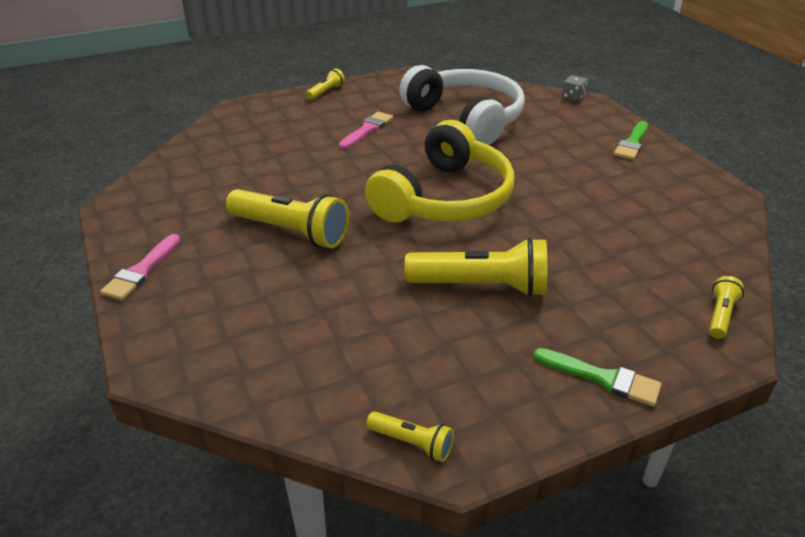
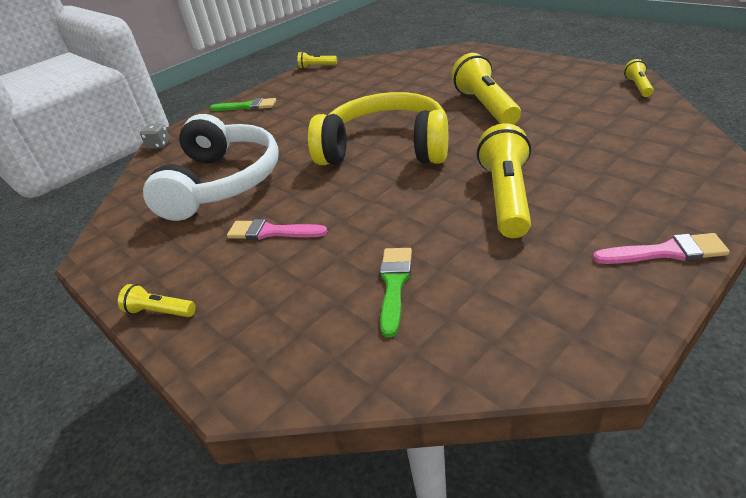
camera: 105 degrees left, 0 degrees up
white headphones [399,65,525,145] -> white headphones turned 150 degrees clockwise [143,114,279,221]
green brush [533,348,662,407] -> green brush moved to [380,248,412,338]
yellow flashlight [709,276,744,339] -> yellow flashlight moved to [298,52,337,69]

